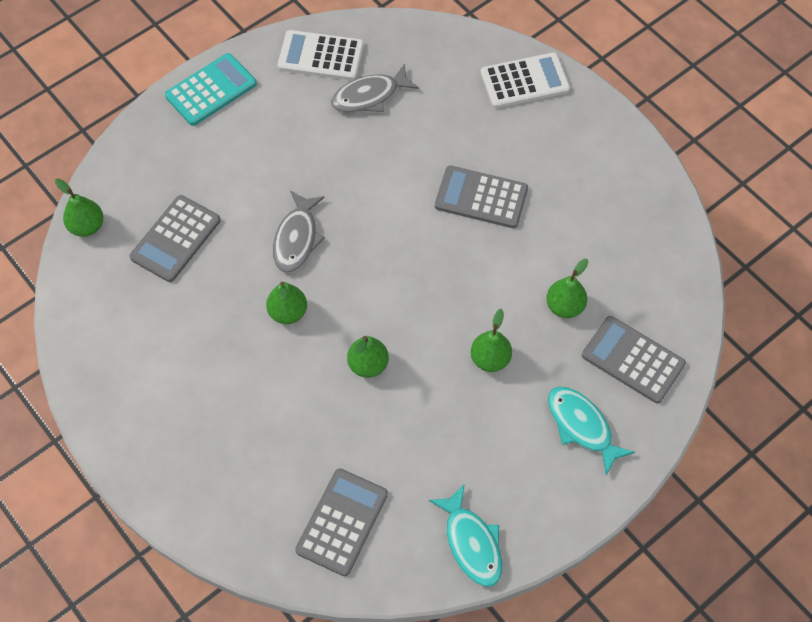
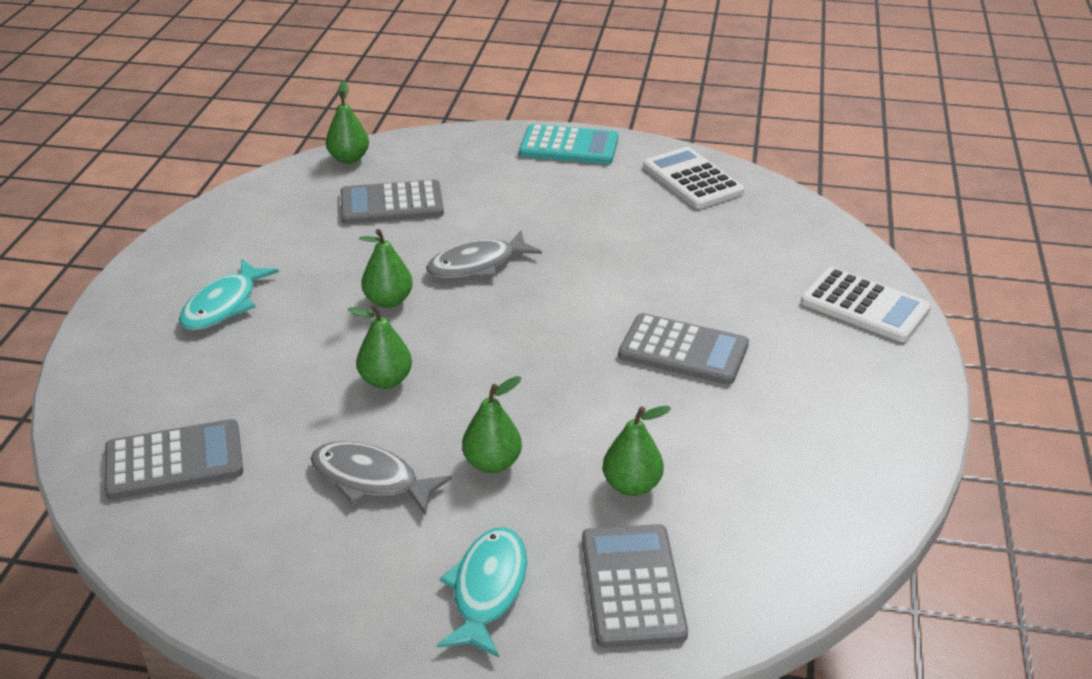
camera: 50 degrees right, 25 degrees down
grey fish [331,63,419,113] -> grey fish moved to [311,441,452,515]
turquoise fish [429,485,502,587] -> turquoise fish moved to [179,259,279,330]
grey calculator [435,165,528,228] -> grey calculator turned 135 degrees clockwise [618,313,749,385]

